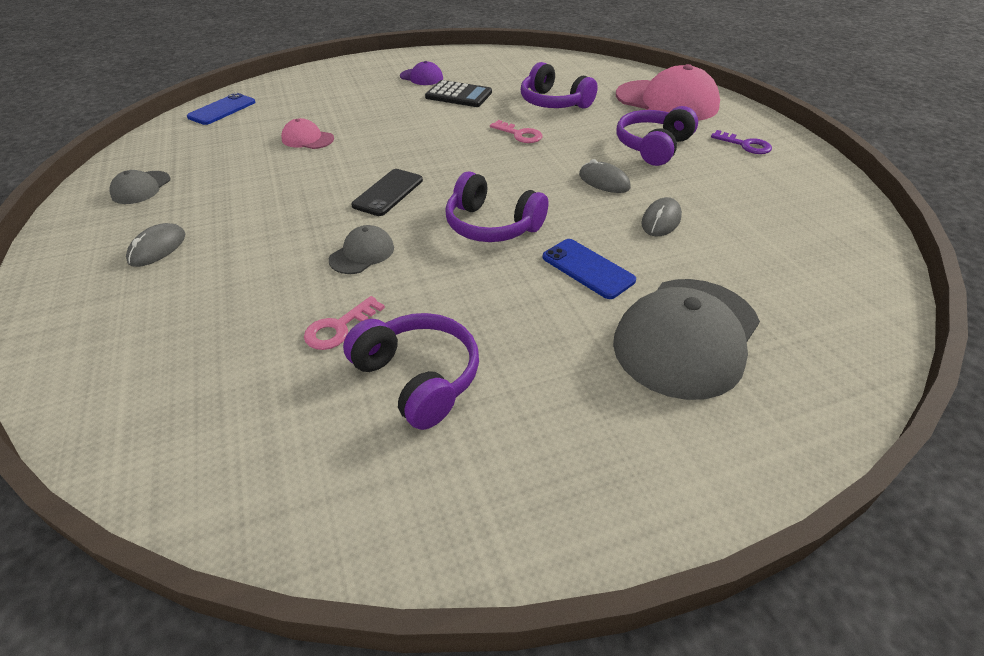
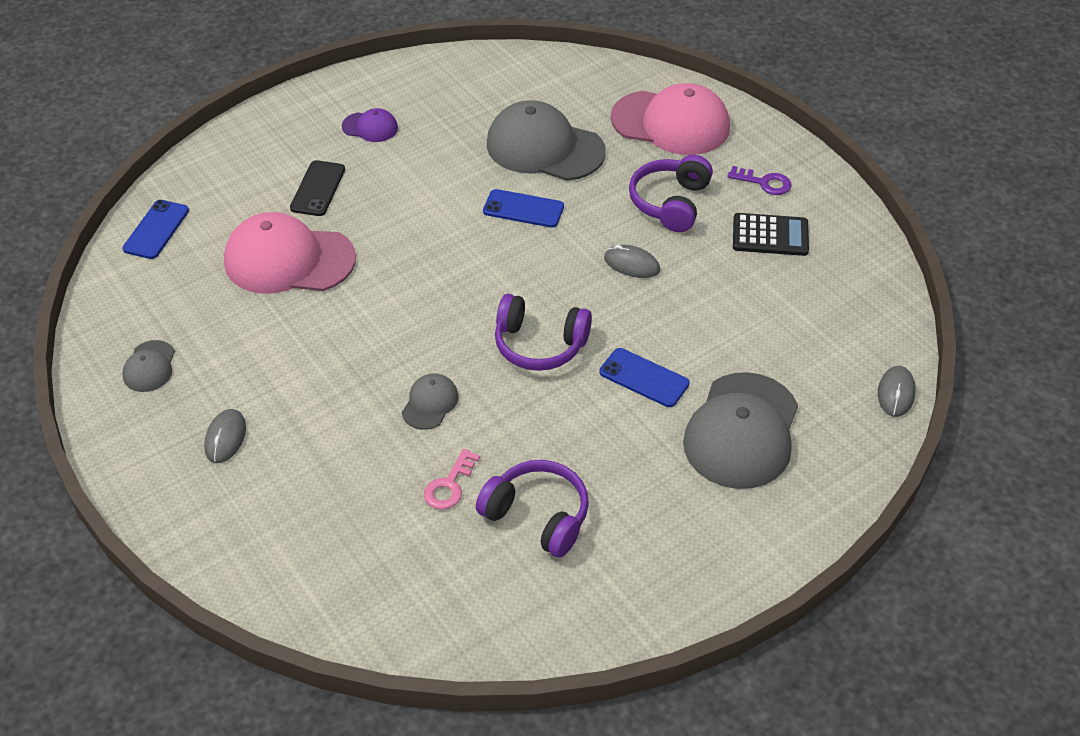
camera: 15 degrees left, 5 degrees up
pink cap [281,118,334,149] -> pink cap [224,212,356,294], size x2.12
black phone [351,169,423,216] -> black phone moved to [290,160,345,216]
black calculator [425,80,492,107] -> black calculator moved to [733,213,809,256]
pink key [490,120,542,143] -> blue phone [483,189,564,228]
purple headphones [521,62,598,109] -> grey cap [487,100,606,181]
grey mouse [641,197,682,236] -> grey mouse moved to [878,366,916,417]

